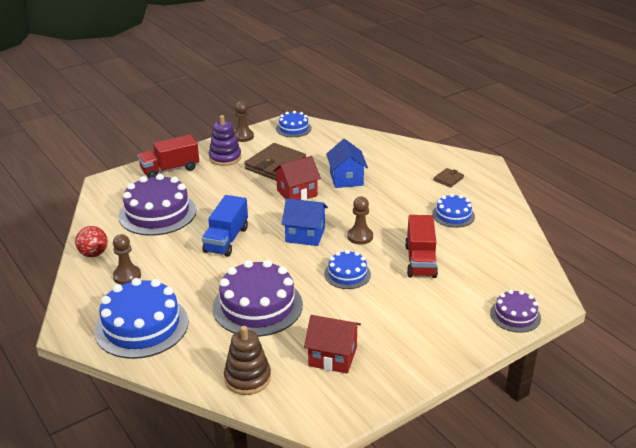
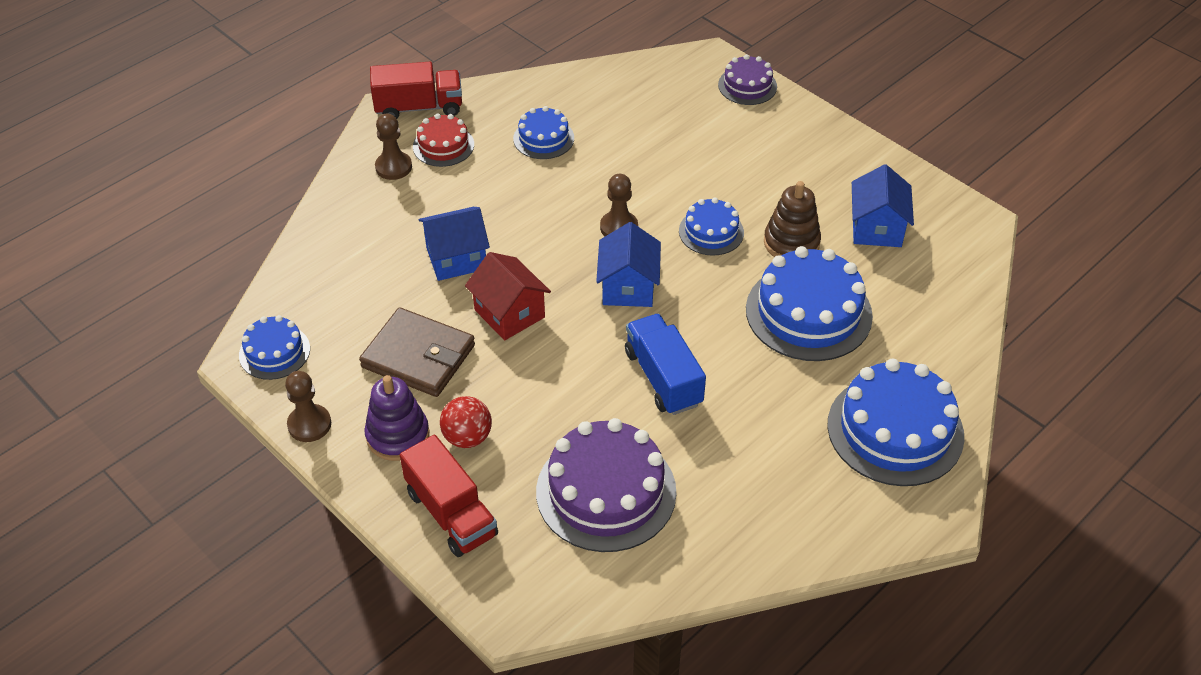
camera: 100 degrees left, 15 degrees up
red ball [75,226,108,257] -> red ball moved to [440,396,492,448]
brown pawn [113,234,141,285] -> brown pawn moved to [375,113,412,180]
blue truck [202,195,248,257] -> blue truck turned 120 degrees counterclockwise [625,314,706,415]
purple cake [212,260,303,337] -> blue cake [746,246,873,361]
brown stacking toy [224,326,271,395] -> brown stacking toy moved to [764,181,821,257]
red house [304,315,361,374] -> blue house [852,164,914,247]
red truck [405,215,438,278] -> red truck moved to [370,62,462,119]
brown wallet [434,168,464,187] -> red cake [413,113,474,167]

